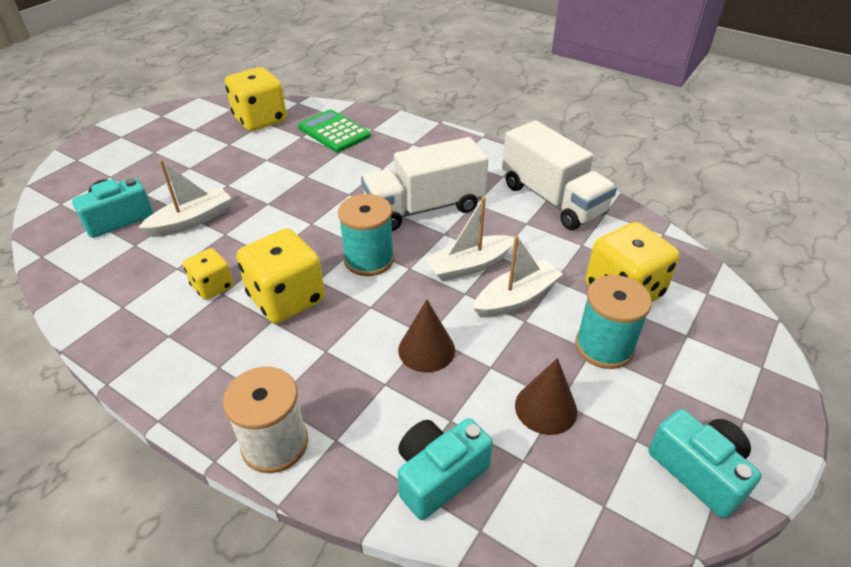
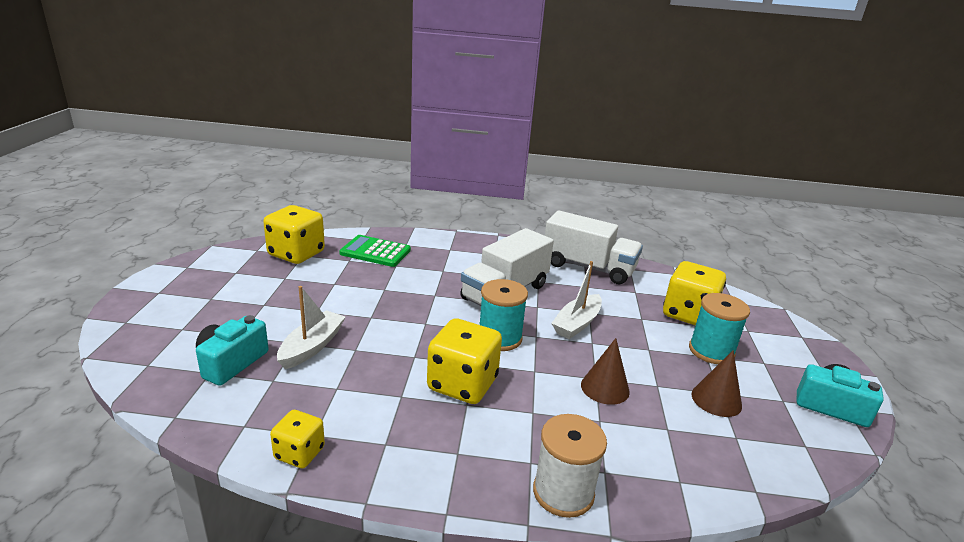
camera: 30 degrees left, 15 degrees down
yellow dice [183,248,233,300] -> yellow dice moved to [270,410,325,469]
turquoise camera [398,418,493,520] -> none
white boat [473,235,563,318] -> none

